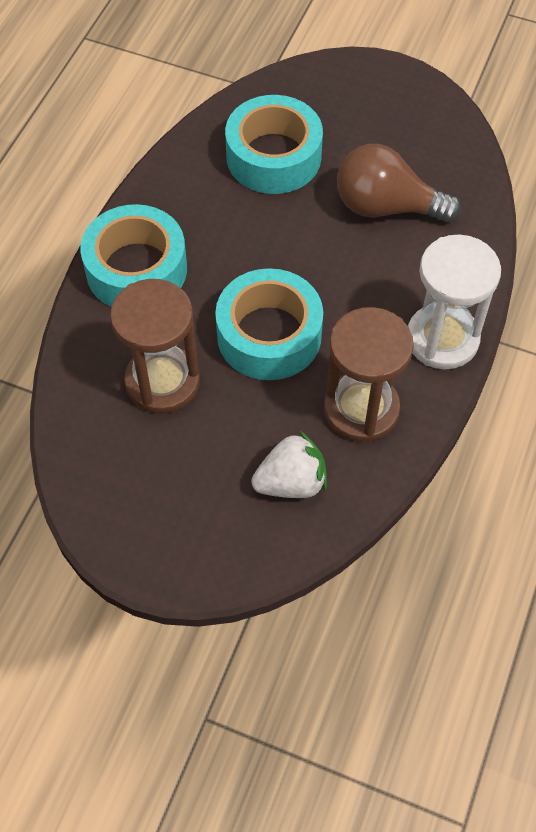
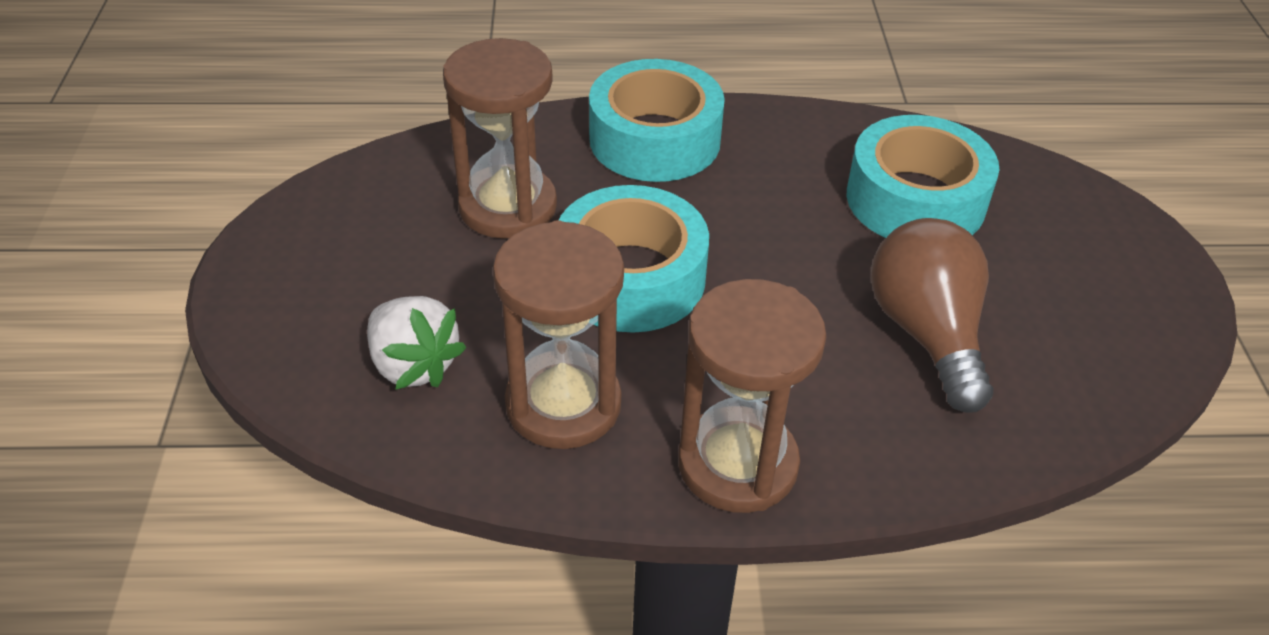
camera: 65 degrees right, 15 degrees down
white hourglass [408,235,501,370] -> brown hourglass [678,279,827,513]

